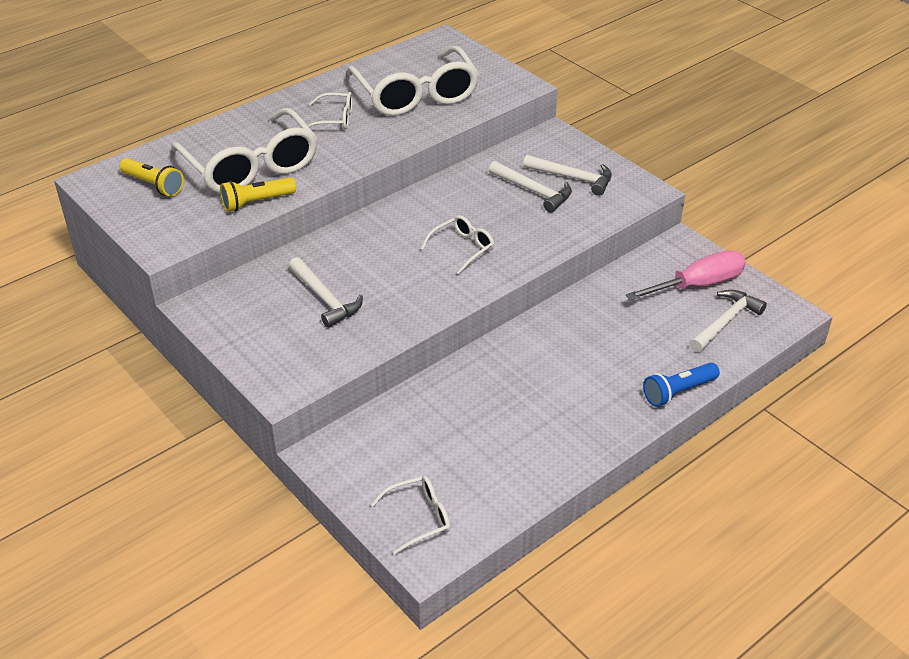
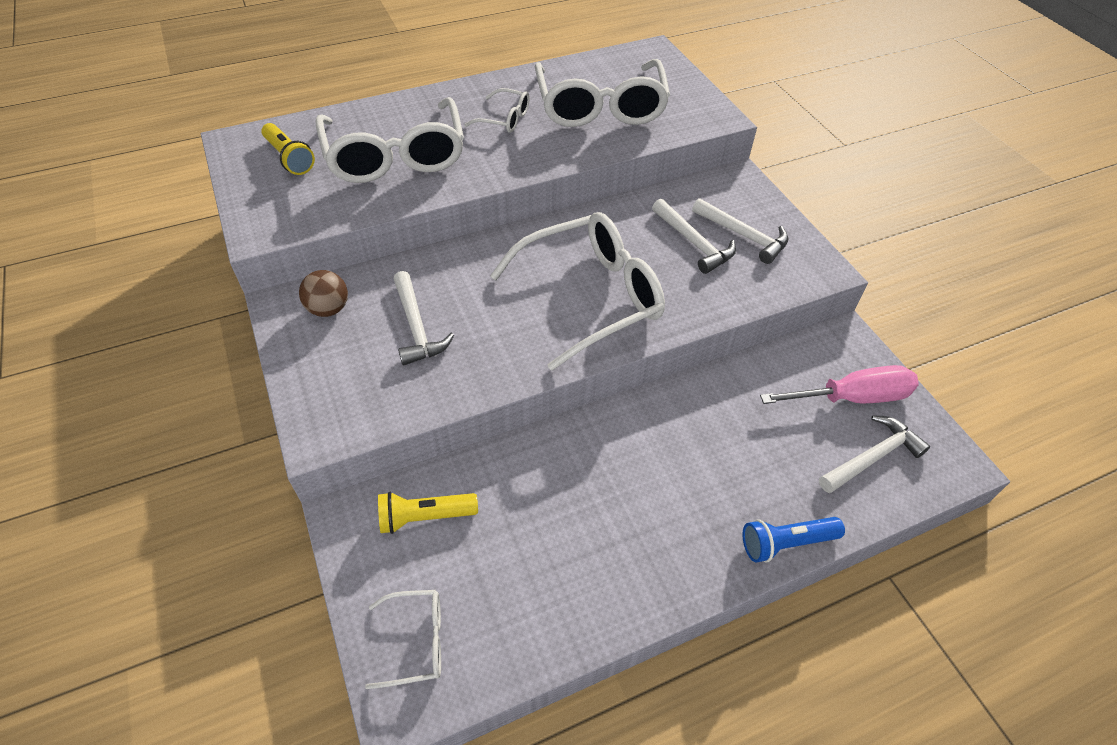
camera: 15 degrees right, 10 degrees up
yellow flashlight [220,177,296,212] -> yellow flashlight moved to [378,492,478,534]
white glasses [421,215,494,274] -> white glasses [490,212,665,371], size x2.17
none -> brown ball [299,270,348,317]

